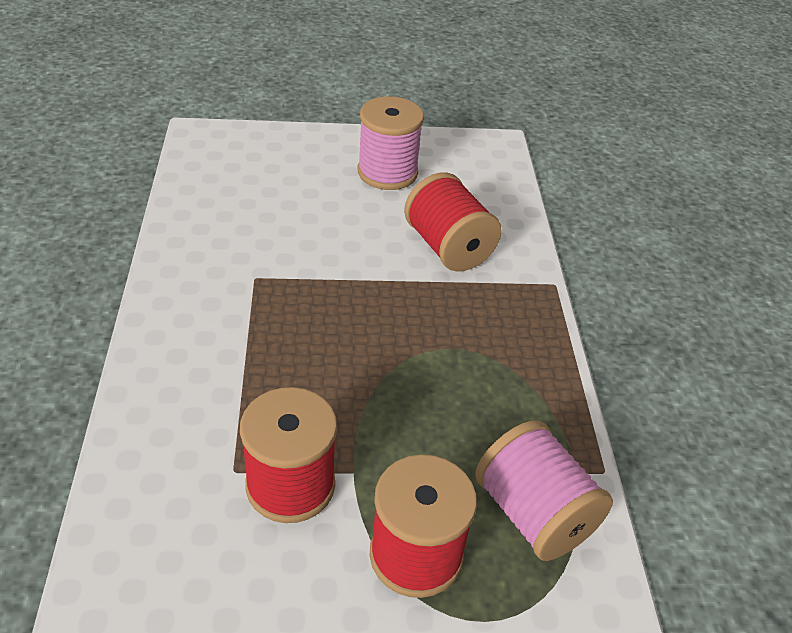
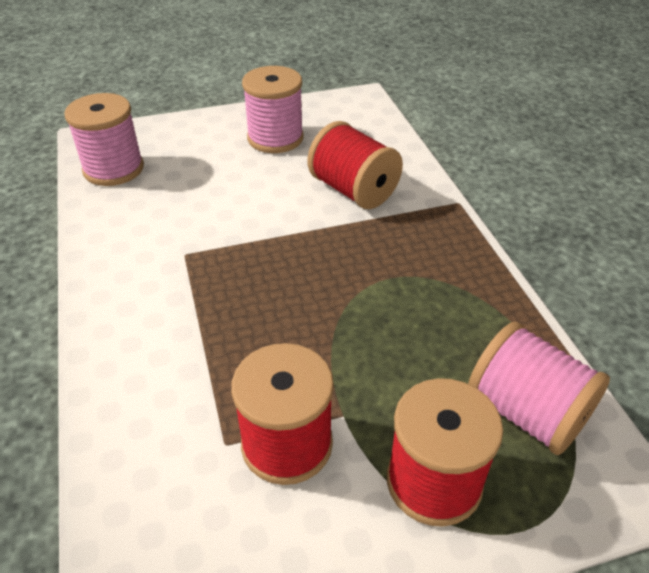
camera: 10 degrees left, 0 degrees up
none -> pink spool [64,93,144,186]

